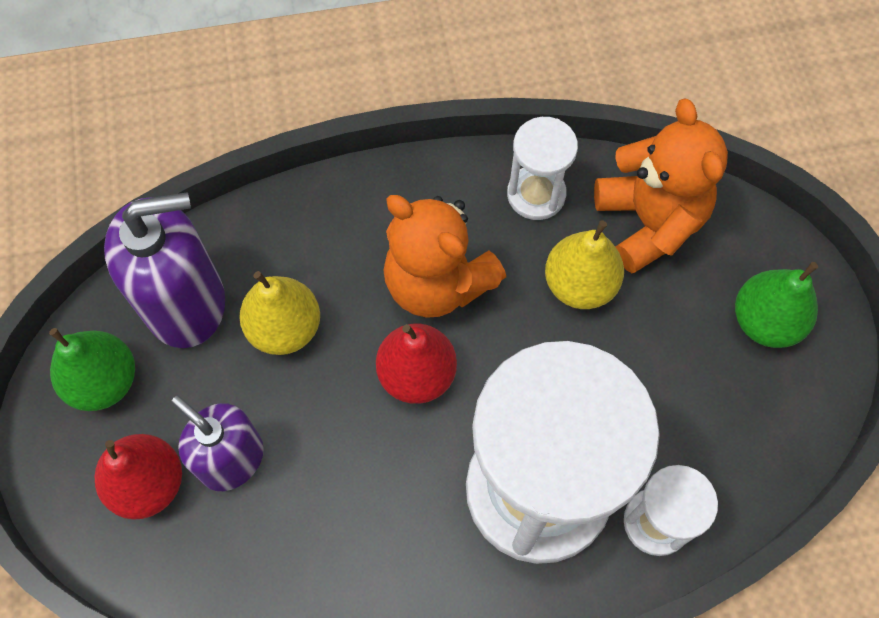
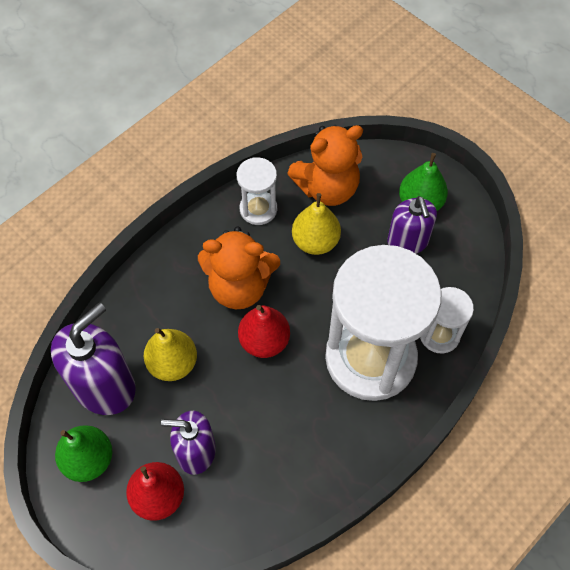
camera: 35 degrees left, 5 degrees down
orange teddy bear [594,99,728,273] -> orange teddy bear turned 120 degrees clockwise [287,125,363,206]
none -> purple soap dispenser [387,196,437,254]

